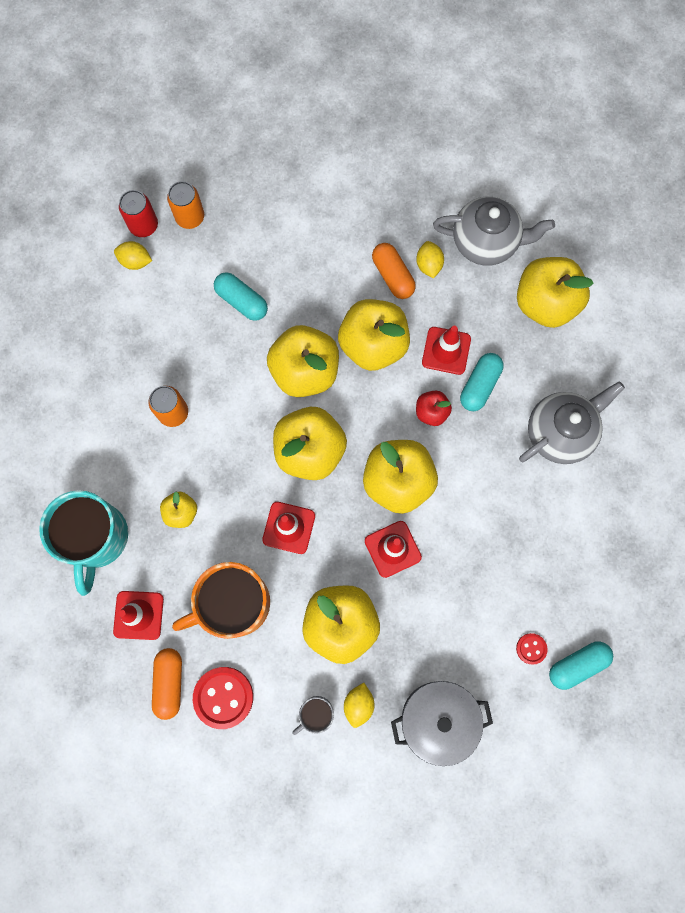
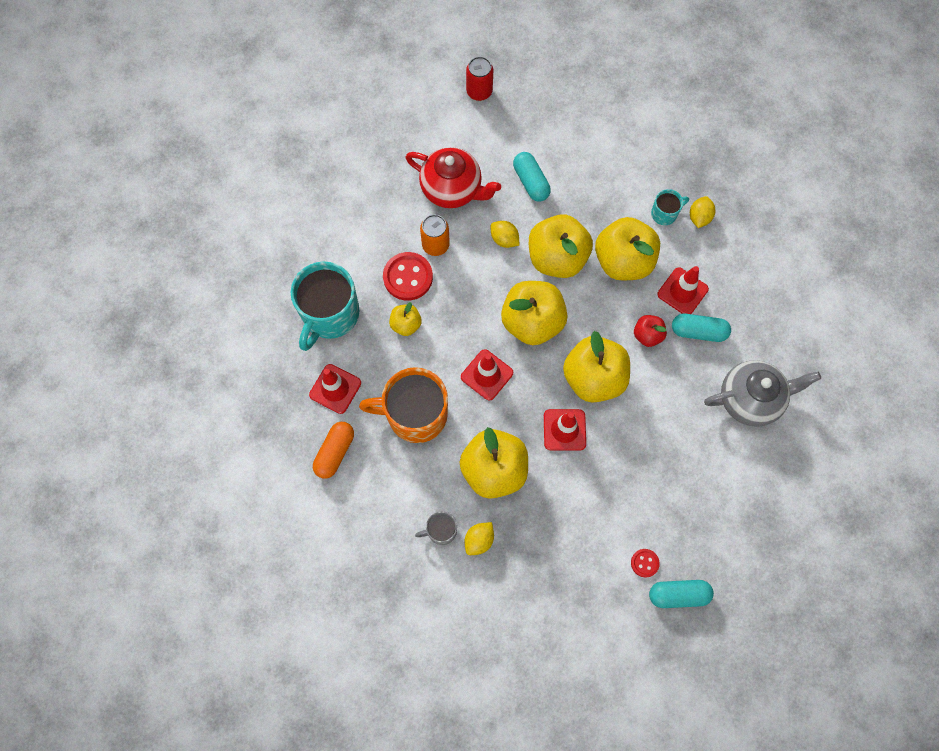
camera: 25 degrees right, 5 degrees down
yellow lemon [114,241,152,270] -> yellow lemon moved to [491,221,520,248]
orange can [167,181,204,229] -> none
red button [193,667,253,729] -> red button moved to [383,252,433,301]
orange capsule [372,243,416,299] -> turquoise mug [651,189,689,225]
grey pot [391,681,493,766] -> none
grey teapot [433,197,555,266] -> none
turquoise capsule [460,353,503,411] -> turquoise capsule turned 45 degrees clockwise [672,314,731,342]
yellow apple [517,257,593,328] -> none
none -> red teapot [405,147,501,208]

